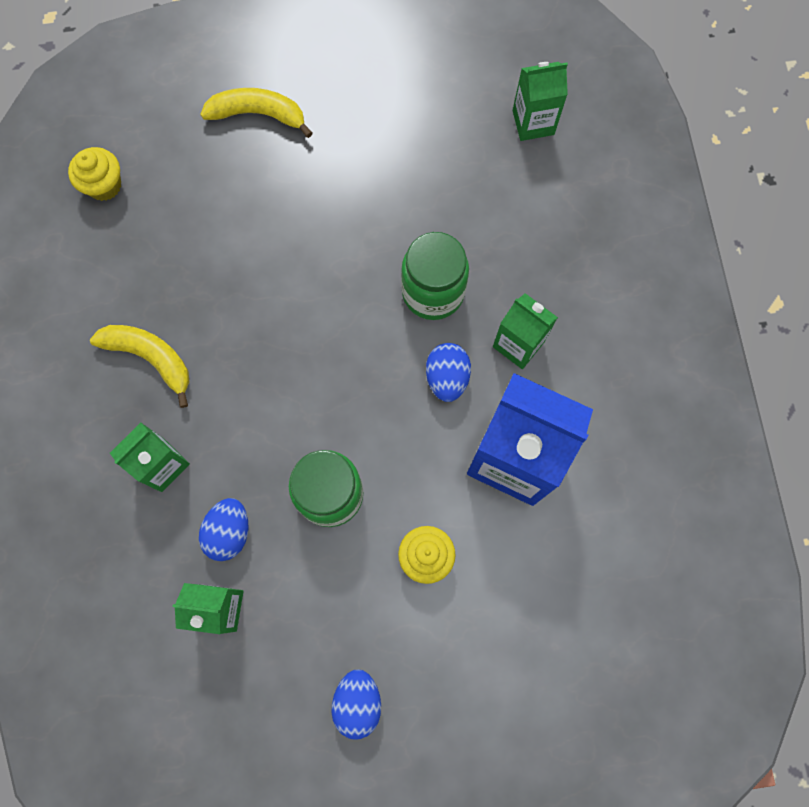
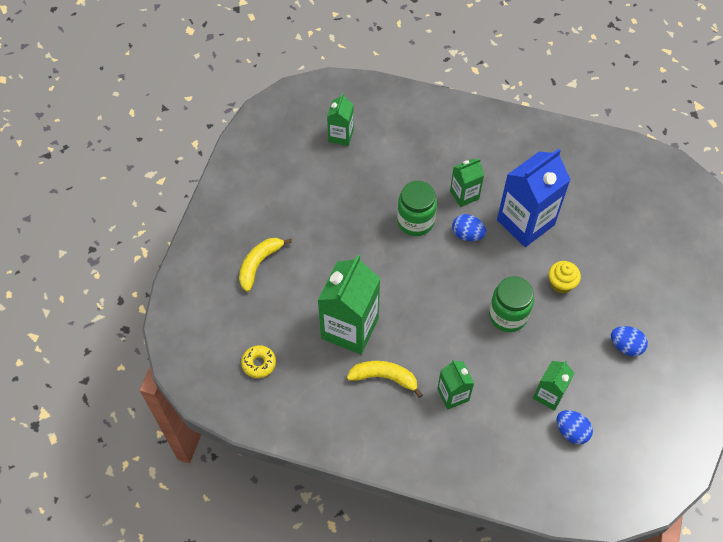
camera: 65 degrees left, 15 degrees down
yellow cupcake [68,147,121,201] -> yellow donut [241,345,276,378]
yellow banana [90,325,189,408] -> yellow banana turned 45 degrees clockwise [347,361,423,398]
blue egg [199,498,249,561] -> blue egg moved to [556,410,593,444]
none -> green carton [318,255,380,354]

